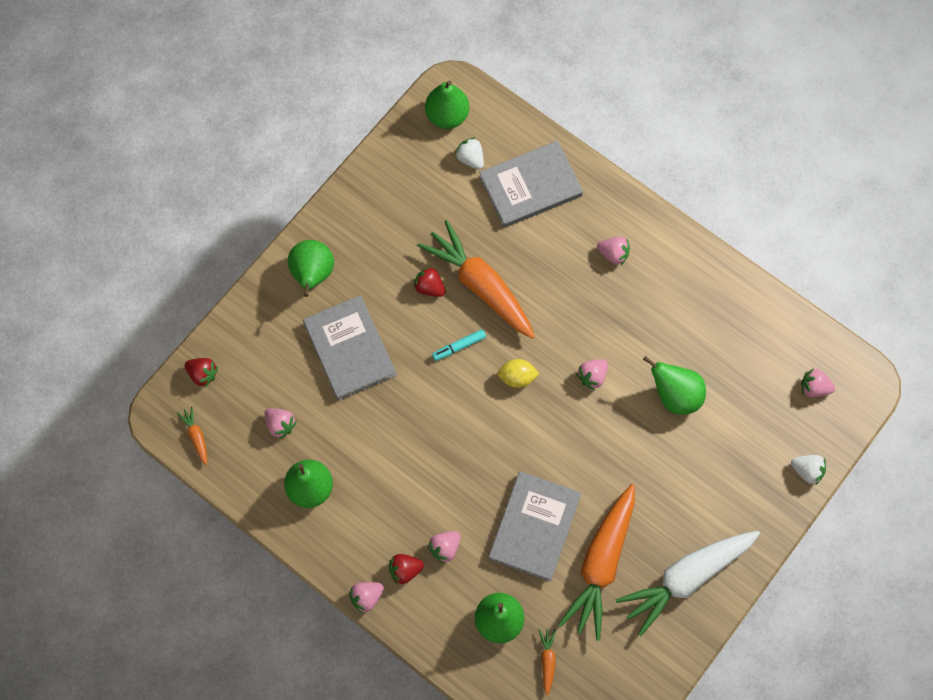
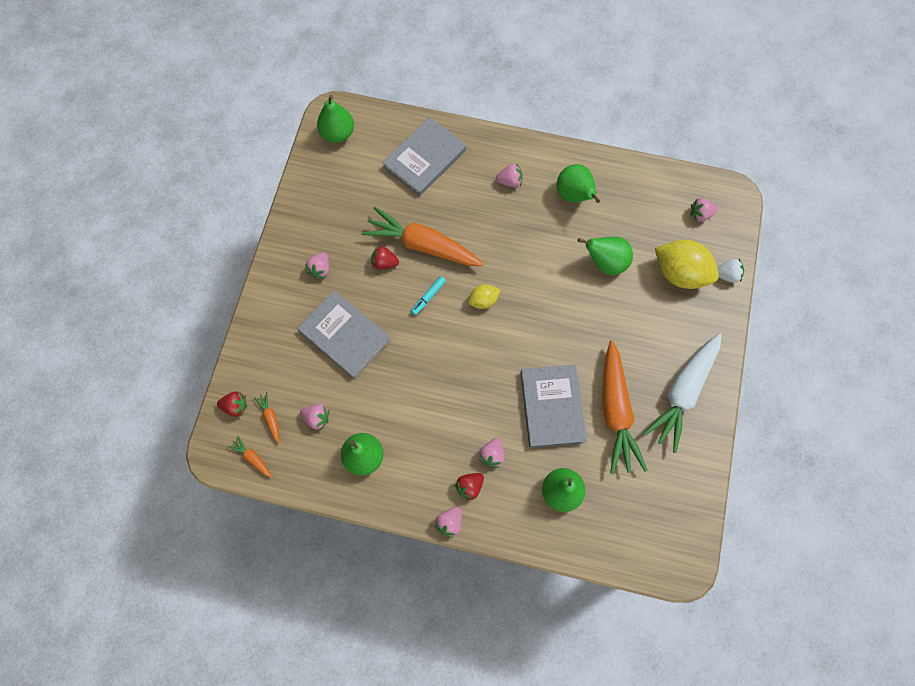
camera: 25 degrees left, 0 degrees up
green pear [288,240,334,297] -> green pear moved to [557,164,600,203]
white strawberry [455,137,484,169] -> none
orange carrot [538,629,556,696] -> orange carrot moved to [254,392,279,444]
pink strawberry [576,359,608,390] -> pink strawberry moved to [305,253,329,279]
none -> yellow lemon [655,240,719,289]

